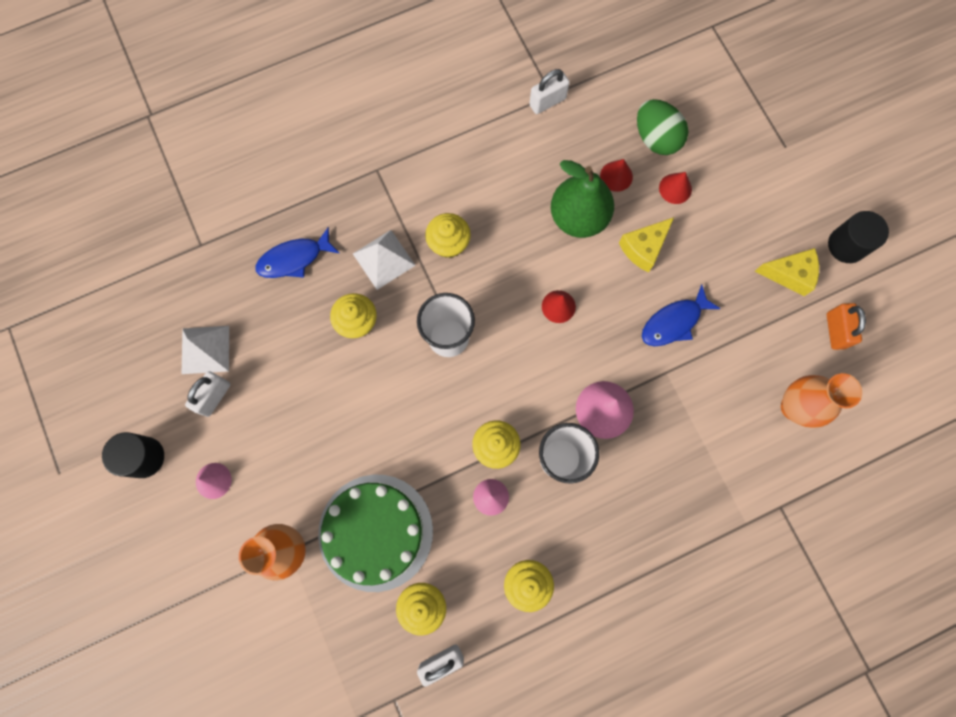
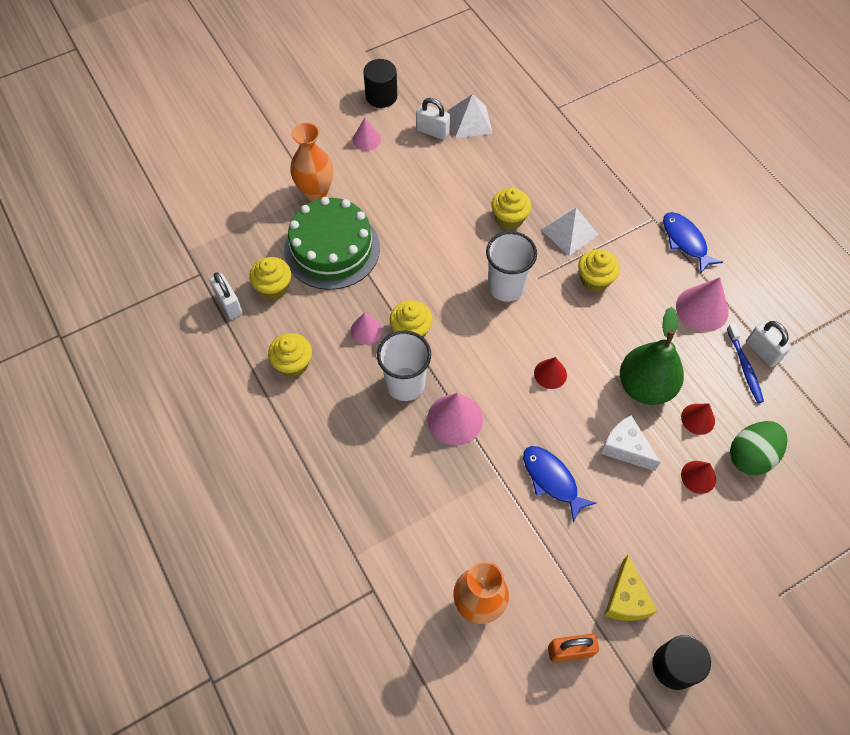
camera: 85 degrees right, 15 degrees down
blue fish [255,227,339,278] -> blue fish moved to [663,212,723,274]
yellow cheese [619,217,674,273] -> white cheese [601,415,661,471]
none -> pink cone [676,277,728,332]
none -> blue toothbrush [727,324,764,403]

